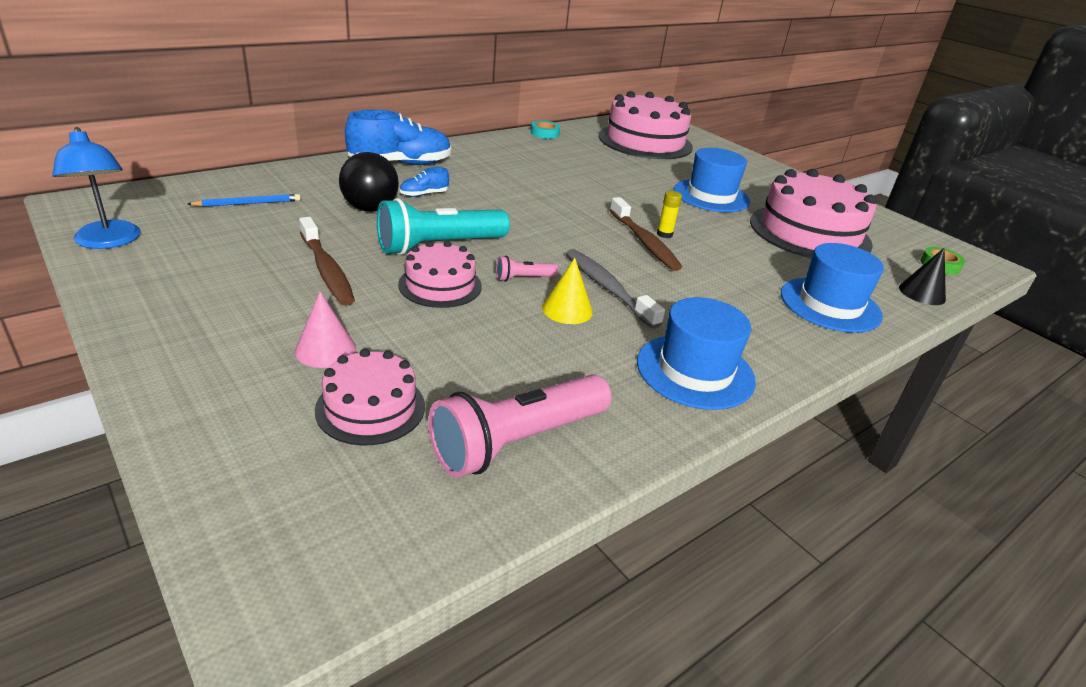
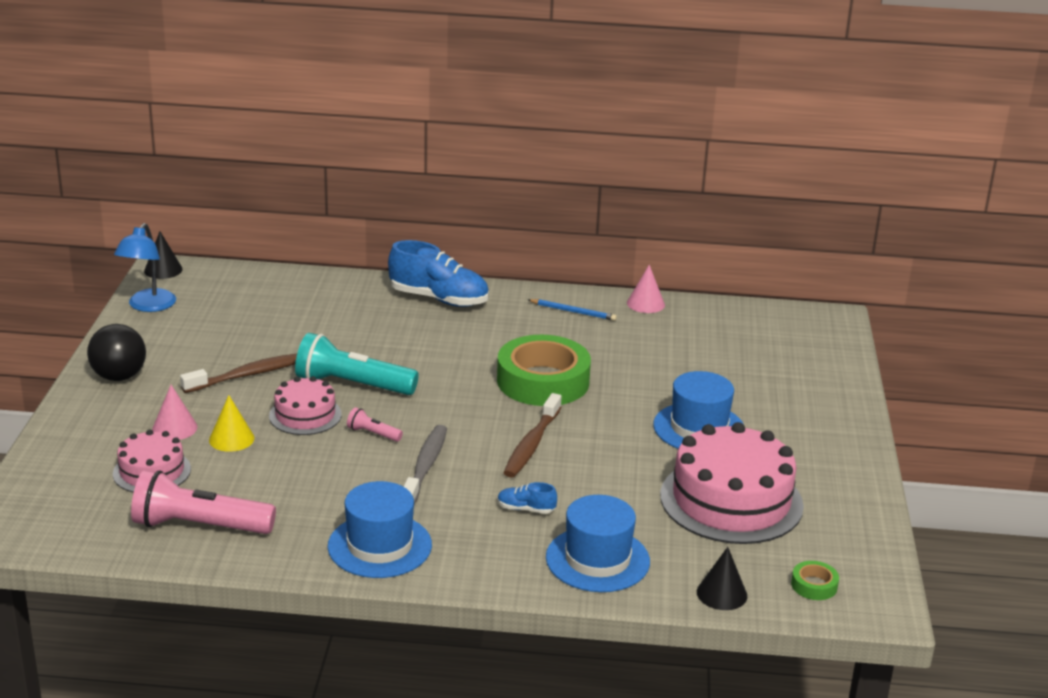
camera: 45 degrees right, 5 degrees down
blue pencil [187,194,301,207] -> blue pencil moved to [528,299,617,321]
brown toothbrush [299,217,355,306] -> brown toothbrush turned 135 degrees counterclockwise [180,354,297,393]
black ball [339,152,399,212] -> black ball moved to [87,324,146,381]
blue shoe [400,167,449,197] -> blue shoe moved to [497,482,557,514]
turquoise tape [531,121,560,139] -> pink cone [627,265,665,313]
yellow cone [542,258,593,324] -> yellow cone moved to [209,395,254,452]
pink cake [599,91,693,159] -> none
yellow glue stick [657,191,682,238] -> none
none -> black cone [144,232,182,279]
none -> green tape [497,335,591,406]

